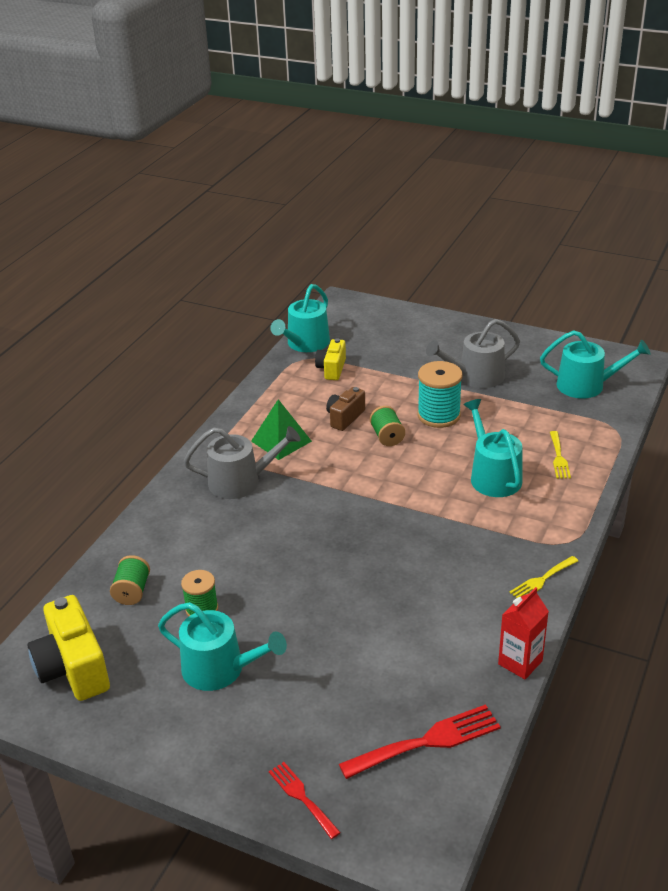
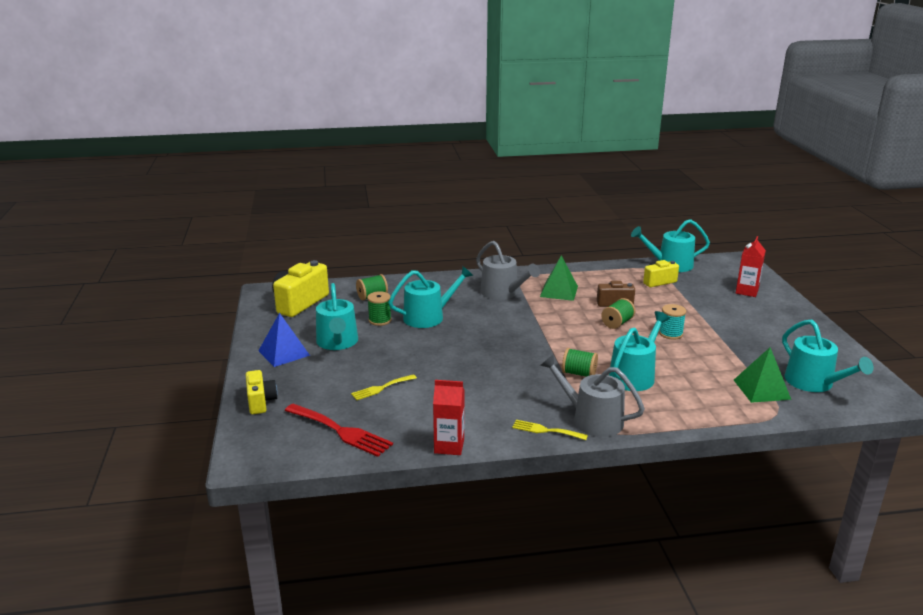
camera: 55 degrees right, 10 degrees down
red fork [269,762,341,839] -> yellow camera [246,370,278,414]
turquoise spool [417,361,463,428] -> turquoise spool [659,304,686,340], size x0.62
grey watering can [426,319,520,388] -> grey watering can moved to [540,354,645,437]
yellow fork [550,431,571,479] -> yellow fork moved to [351,374,417,400]
none -> blue pyramid [258,313,310,367]
none -> turquoise watering can [388,266,473,328]
none -> green spool [562,348,598,377]
none -> green pyramid [734,347,791,403]
none -> red carton [736,236,766,297]

